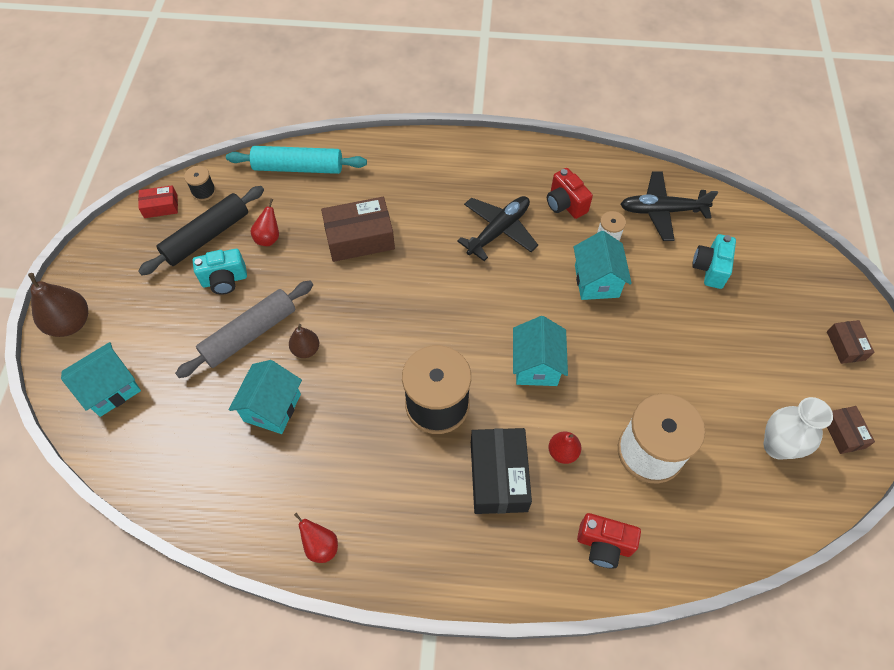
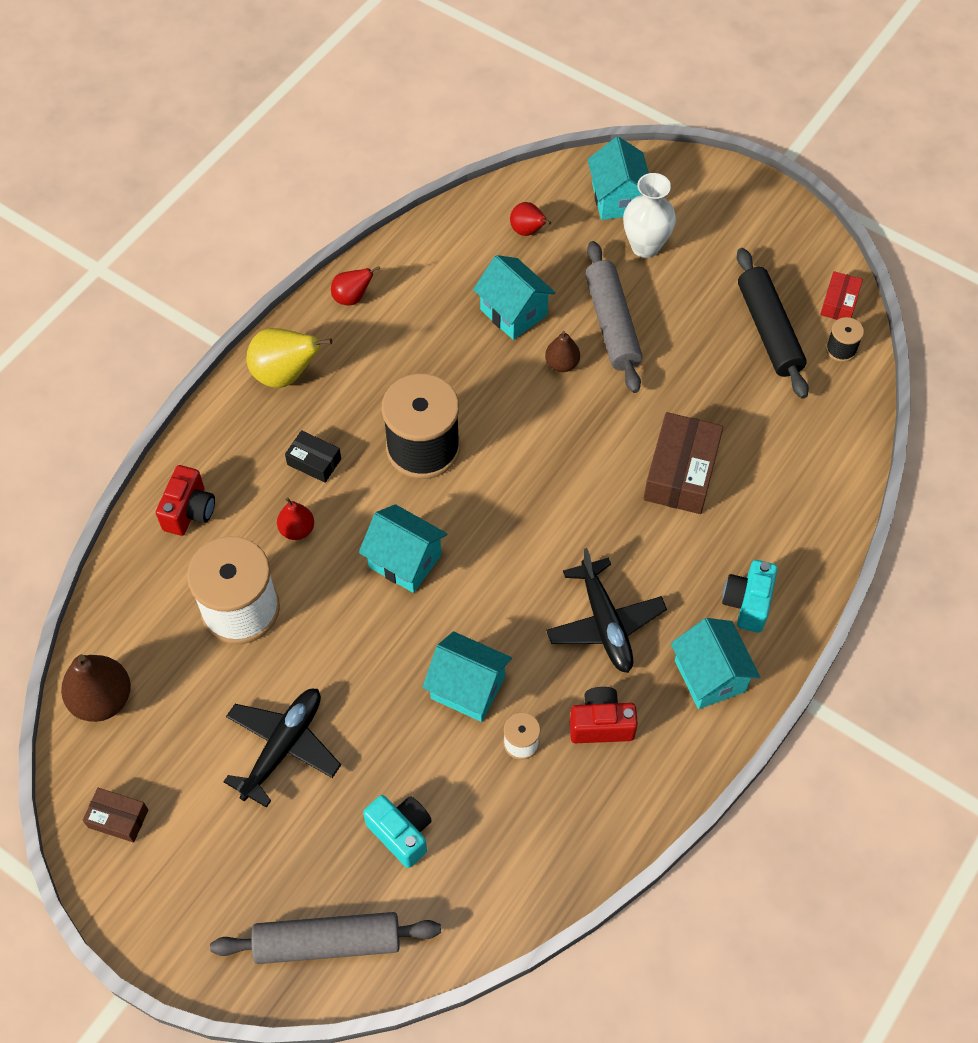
camera: 120 degrees right, 0 degrees up
brown pear [28,273,88,337] -> brown pear moved to [61,654,131,722]
turquoise camera [193,249,247,295] -> turquoise camera moved to [722,560,778,633]
turquoise rolling pin [226,146,367,174] -> none
red pear [250,199,279,246] -> red pear moved to [510,202,551,236]
black box [471,428,532,514] -> black box [285,430,341,483], size x0.54
red camera [577,513,641,569] -> red camera turned 150 degrees clockwise [156,465,215,536]
black plane [620,172,718,241] -> black plane moved to [223,689,341,808]
white vase [764,397,833,460] -> white vase moved to [623,173,676,258]
brown box [827,320,874,364] -> none
none -> grey rolling pin [210,912,441,964]
none -> yellow pear [246,328,332,388]
none -> turquoise house [671,618,760,709]

